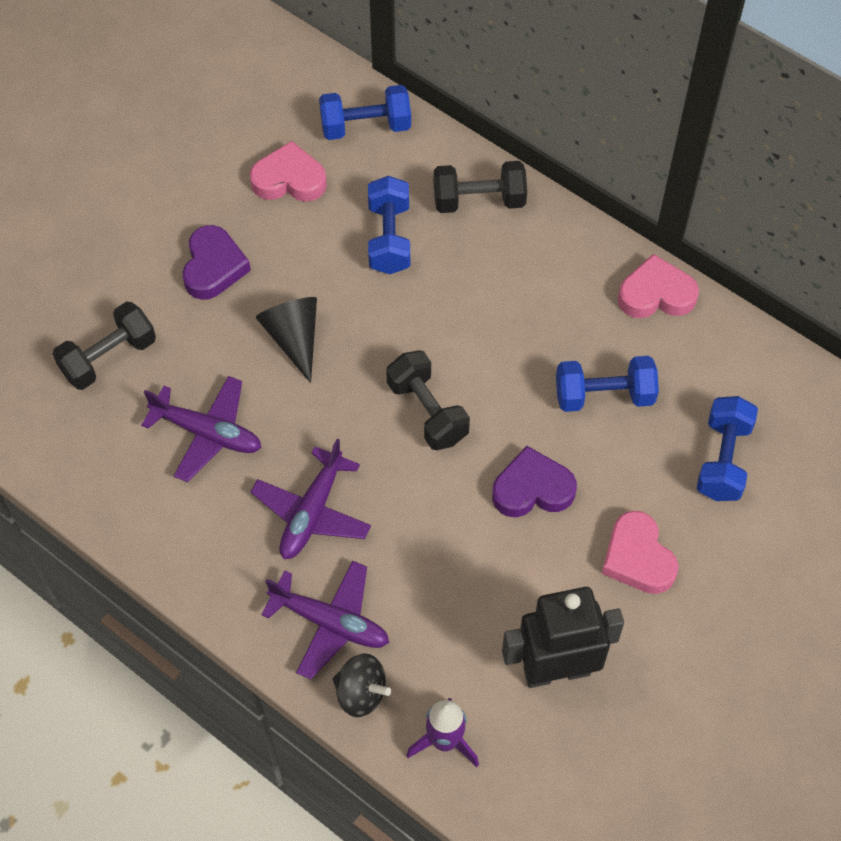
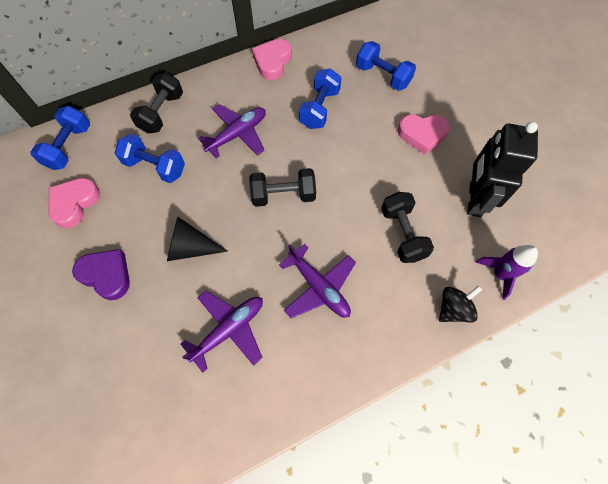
camera: 65 degrees left, 5 degrees up
black dumbbell [53,301,156,390] -> black dumbbell moved to [381,192,434,263]
purple plane [261,561,389,679] -> purple plane moved to [198,104,266,158]
purple heart [492,446,577,517] -> none

